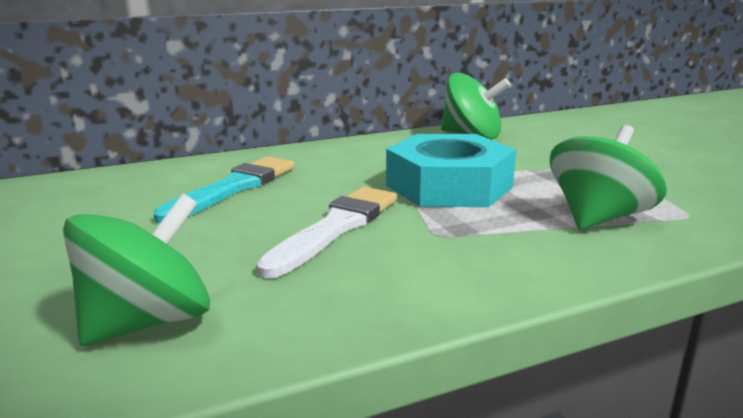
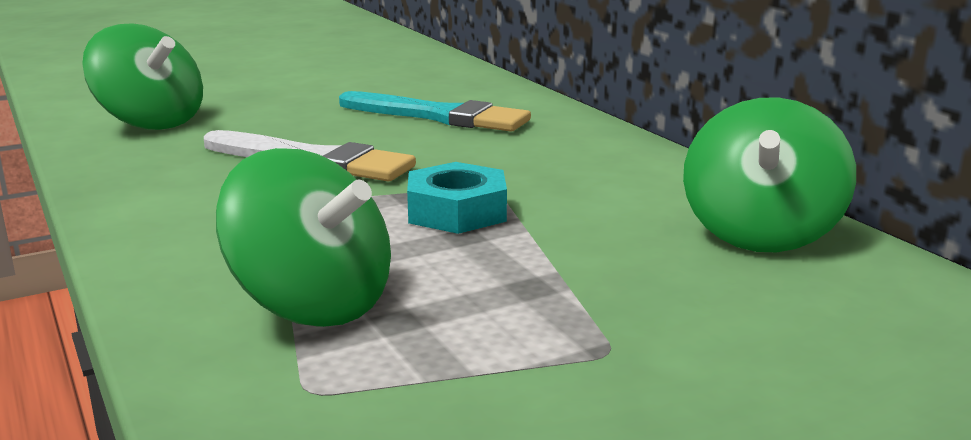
camera: 85 degrees right, 0 degrees up
turquoise nut [386,134,516,207] -> turquoise nut [407,162,507,234], size x0.56

